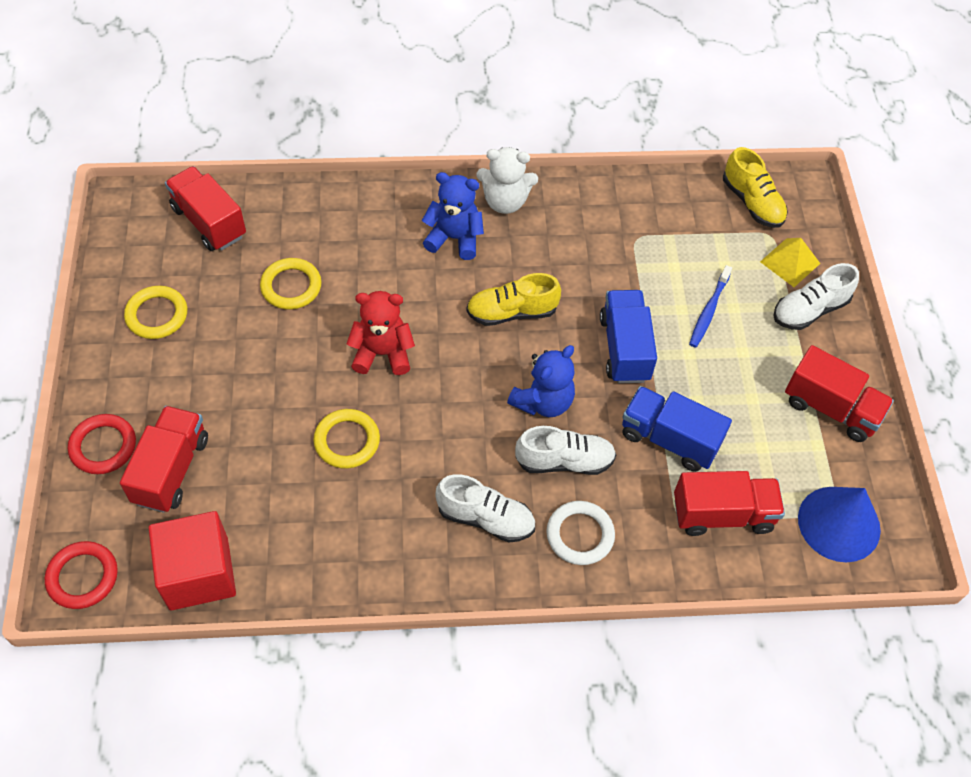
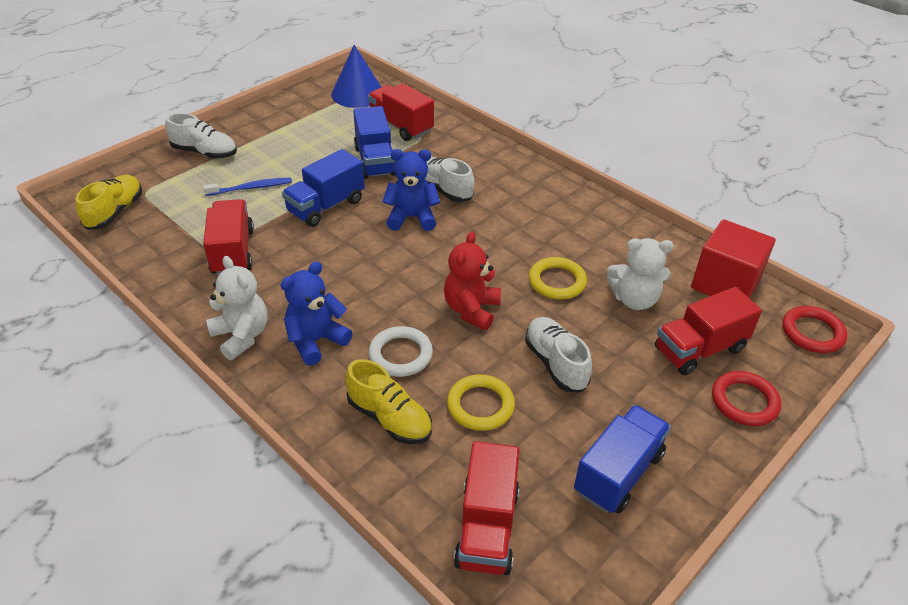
camera: 130 degrees left, 15 degrees down
yellow ring [124,286,187,339] -> blue truck [574,405,671,514]
red teddy bear [347,291,415,375] -> red teddy bear turned 60 degrees clockwise [444,231,501,330]
blue teddy bear [422,172,484,260] -> blue teddy bear turned 75 degrees clockwise [280,262,353,366]
white shoe [435,474,535,543] -> white shoe moved to [525,317,592,392]
yellow shoe [466,273,561,326] -> yellow shoe moved to [345,359,432,444]
white ring [546,501,615,565] -> white ring moved to [369,326,433,377]
yellow pyramid [760,238,821,287] -> none
red truck [785,345,894,442] -> red truck moved to [203,199,254,275]
none -> white teddy bear [607,238,674,310]

